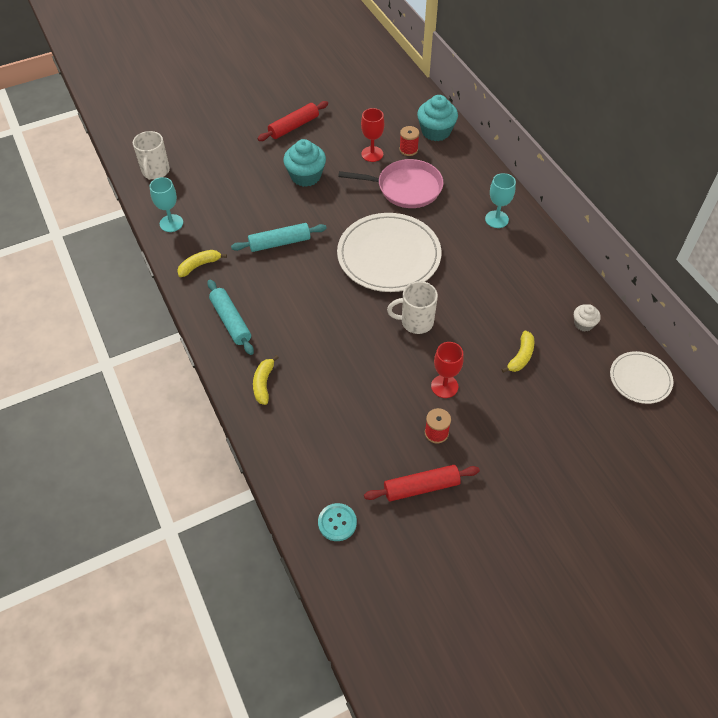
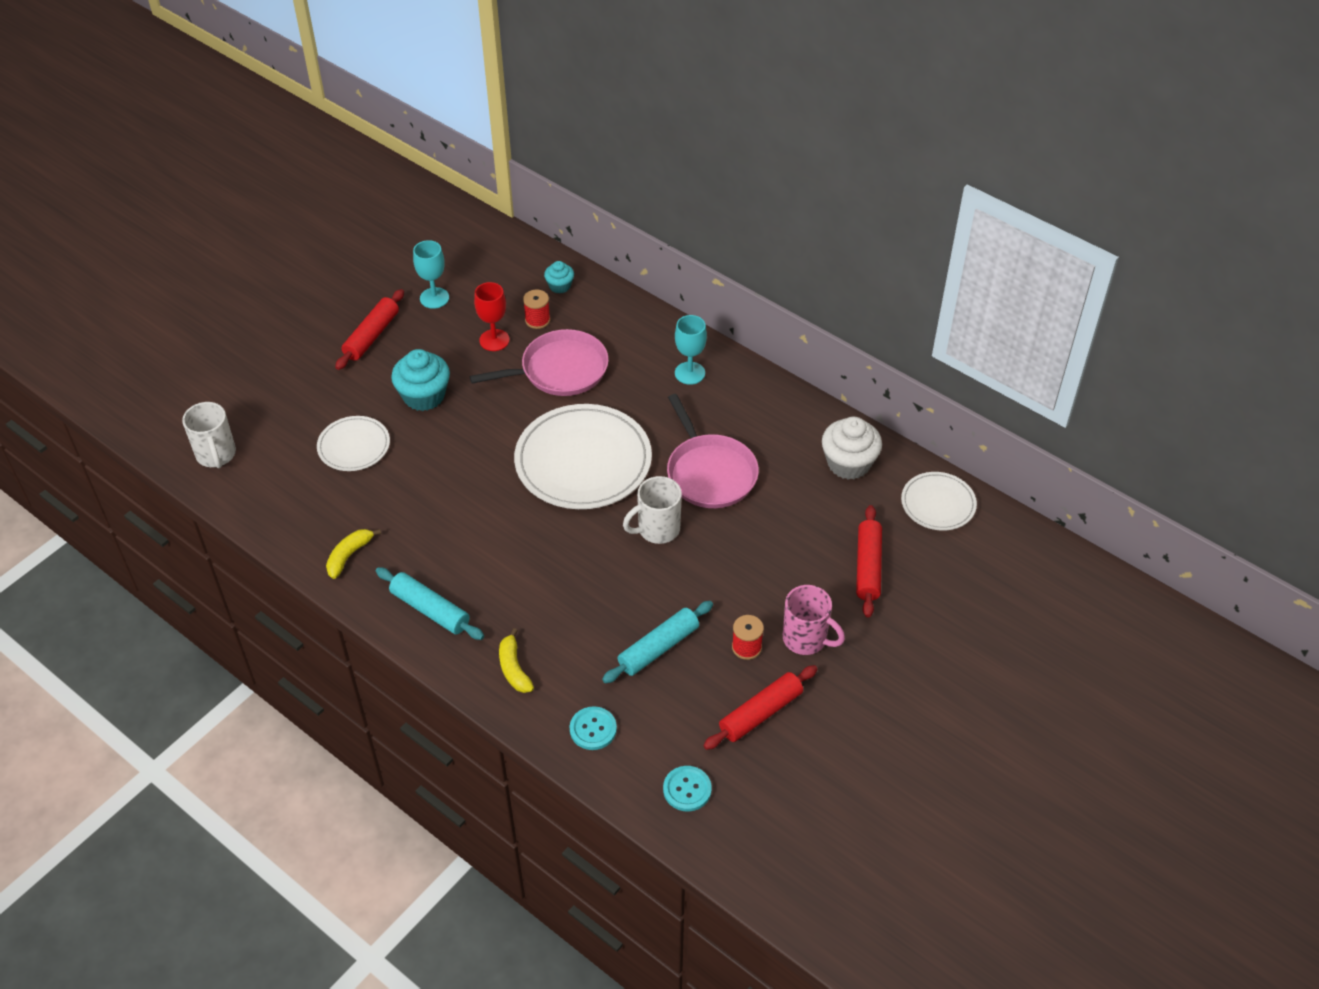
camera: 25 degrees left, 5 degrees down
turquoise goblet [149,177,183,232] -> turquoise goblet moved to [413,240,449,309]
turquoise rolling pin [231,223,327,252] -> turquoise rolling pin moved to [602,601,713,684]
turquoise cupcake [417,95,458,141] -> turquoise cupcake [544,261,574,293], size x0.55
red goblet [431,342,464,398] -> none
yellow banana [501,330,534,373] -> none
white cupcake [574,304,601,332] -> white cupcake [822,417,882,480], size x1.82
none -> white plate [317,416,390,471]
none -> turquoise button [570,706,617,750]
none -> pink pan [667,394,759,508]
none -> pink mug [783,585,845,655]
none -> red rolling pin [856,505,882,617]

